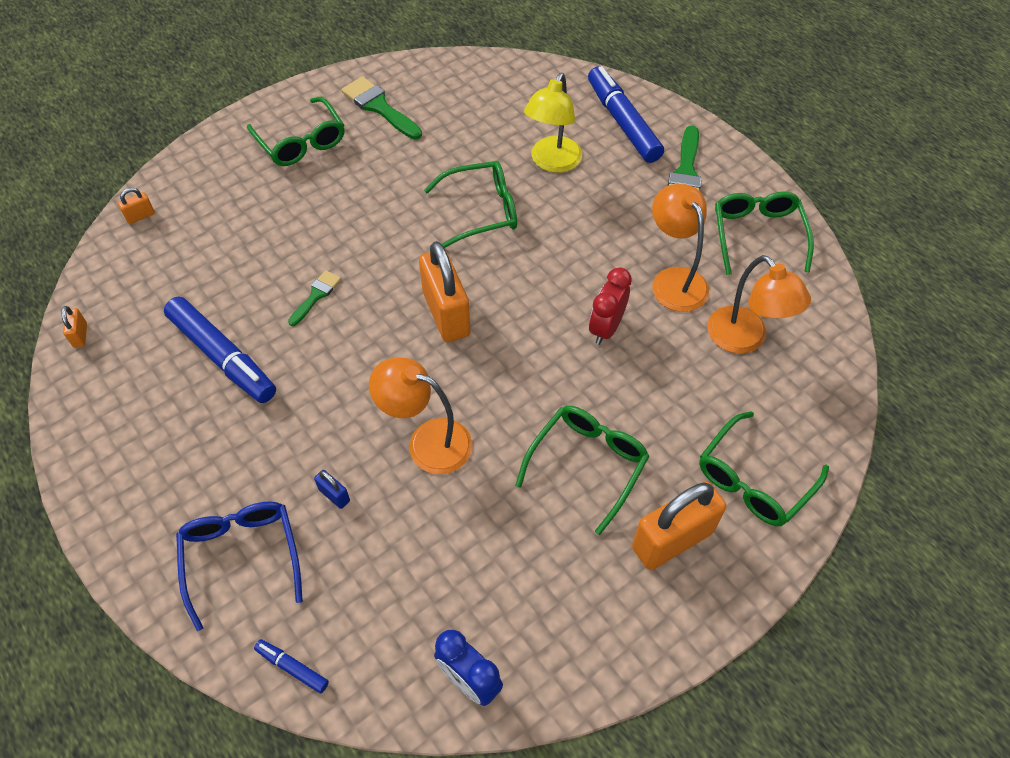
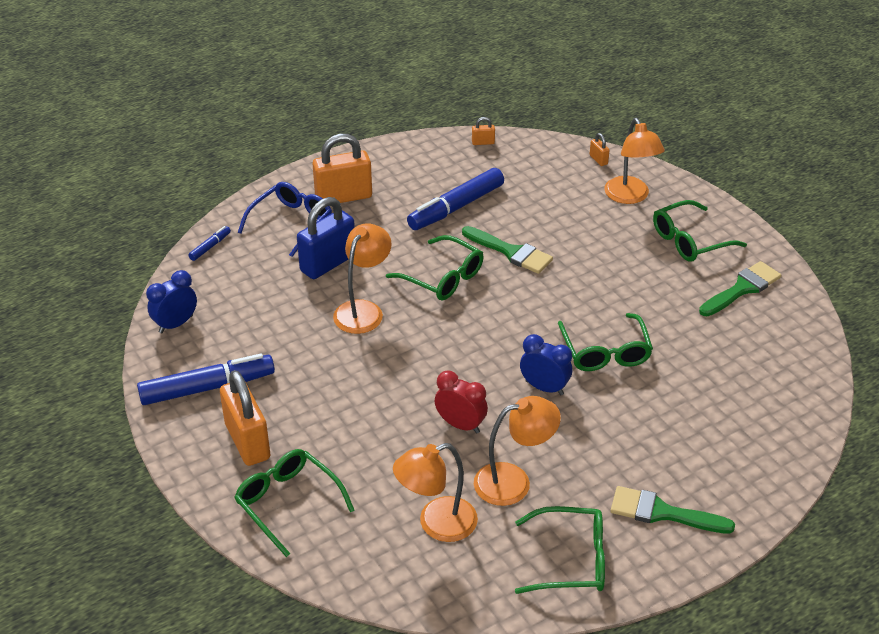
camera: 95 degrees right, 15 degrees down
blue glasses [176,501,303,631] -> blue glasses turned 45 degrees counterclockwise [238,182,332,257]
green brush [288,270,341,326] -> green brush [462,226,553,274], size x1.68
blue padlock [314,470,350,509] -> blue padlock [297,197,355,279], size x2.35
orange padlock [419,241,470,342] -> orange padlock moved to [313,134,372,203]
green glasses [515,406,649,535] -> green glasses moved to [386,235,484,301]
yellow lamp [524,73,582,173] -> none
blue marker [588,66,664,163] -> blue marker moved to [137,353,275,405]
none -> blue clock [520,334,572,395]
none -> orange lamp [604,118,665,204]

